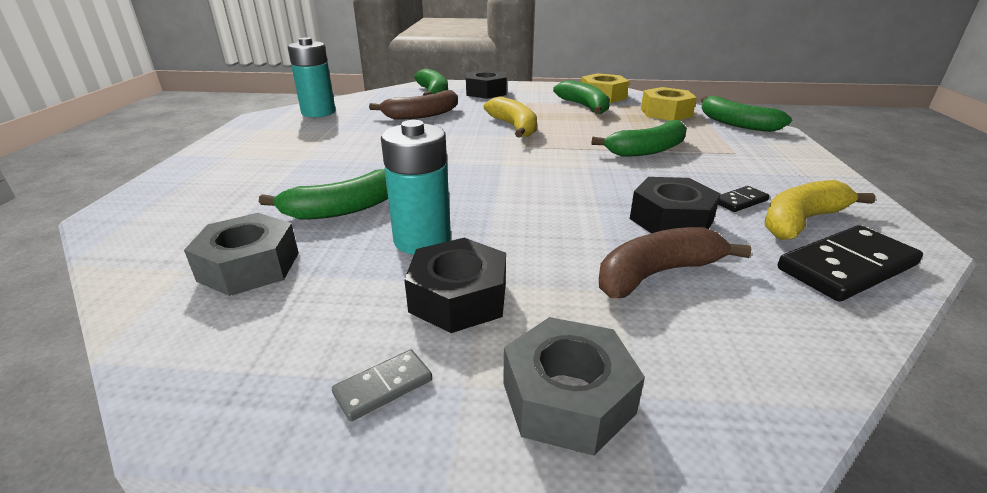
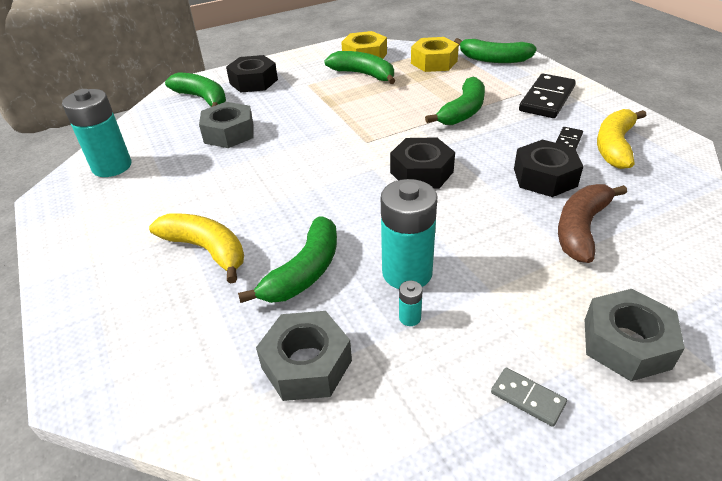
camera: 30 degrees left, 10 degrees up
grey domino [332,350,432,421] -> grey domino turned 75 degrees counterclockwise [491,368,567,427]
brown banana [369,90,458,120] -> grey nut [199,102,254,148]
black nut [404,238,506,333] -> black nut moved to [390,137,455,189]
yellow banana [484,97,537,138] -> yellow banana moved to [149,213,244,284]
black domino [778,225,923,301] -> black domino moved to [519,74,576,118]
none -> turquoise battery [399,281,423,326]

